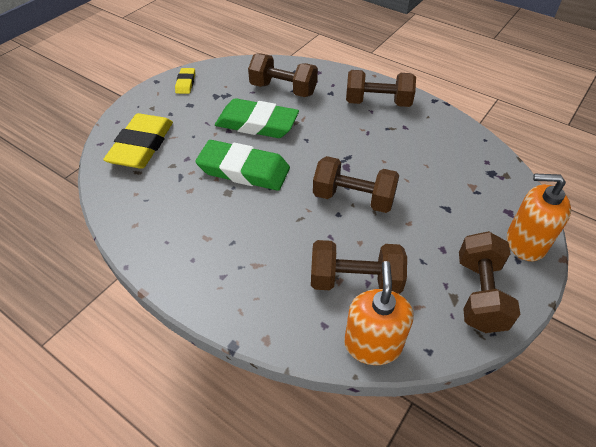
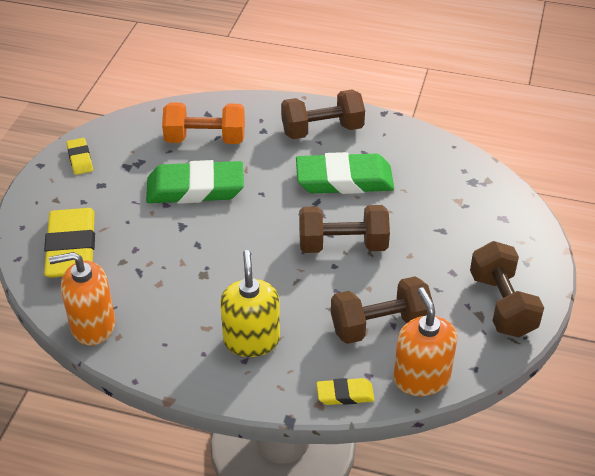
camera: 20 degrees left, 5 degrees down
green eraser [195,140,290,191] -> green eraser moved to [296,152,394,194]
brown dumbbell [248,53,318,97] -> orange dumbbell [162,103,245,144]
orange soap dispenser [507,173,571,261] -> orange soap dispenser moved to [49,252,115,345]
none -> yellow soap dispenser [220,250,280,357]
none -> yellow eraser [317,378,375,405]

